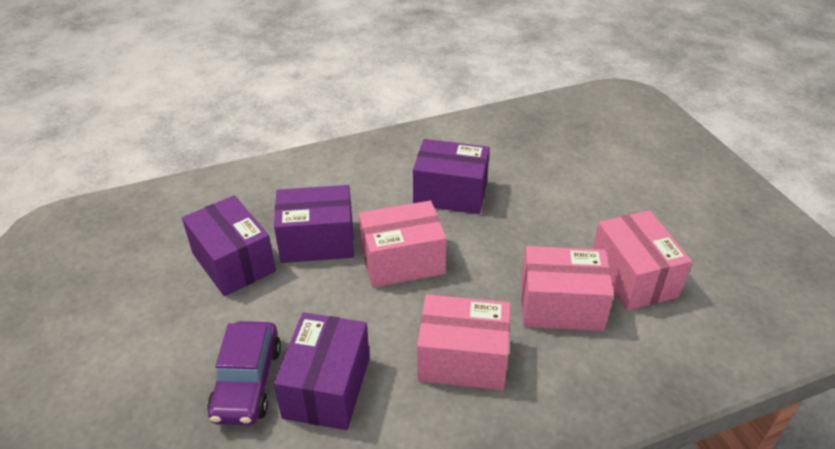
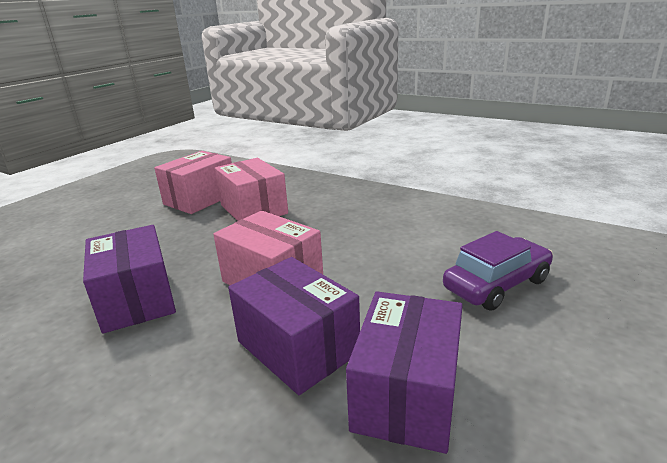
camera: 125 degrees left, 15 degrees down
purple box [274,313,370,430] -> none
pink box [417,295,511,390] -> none

